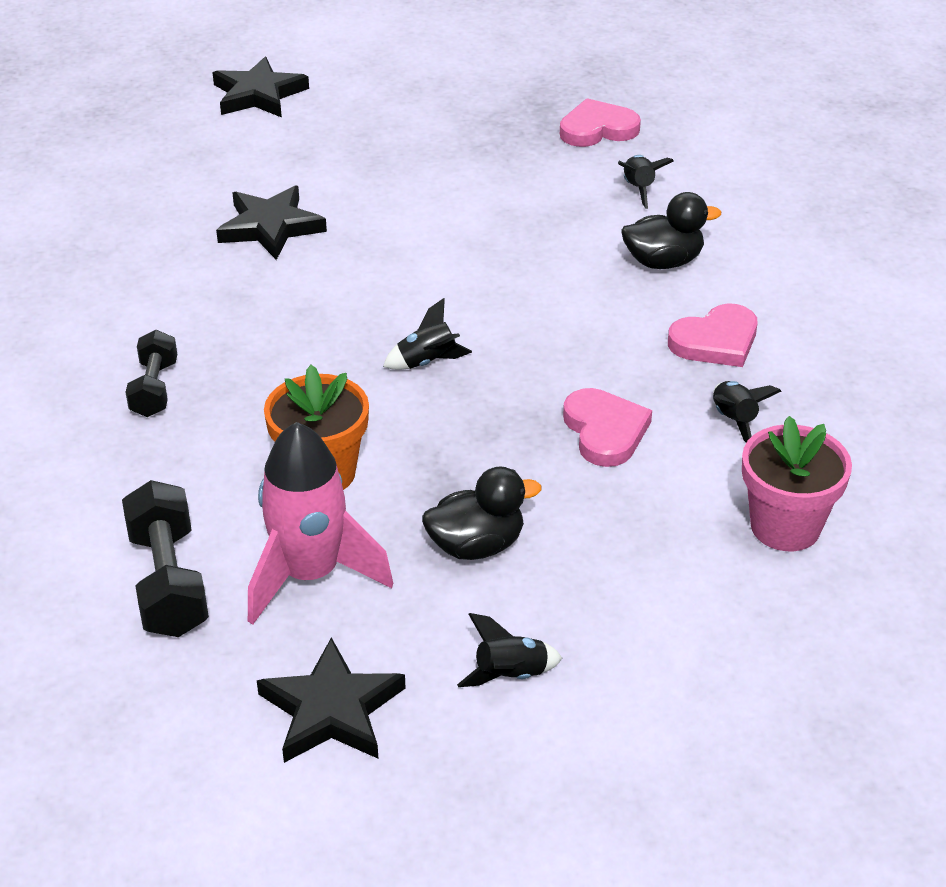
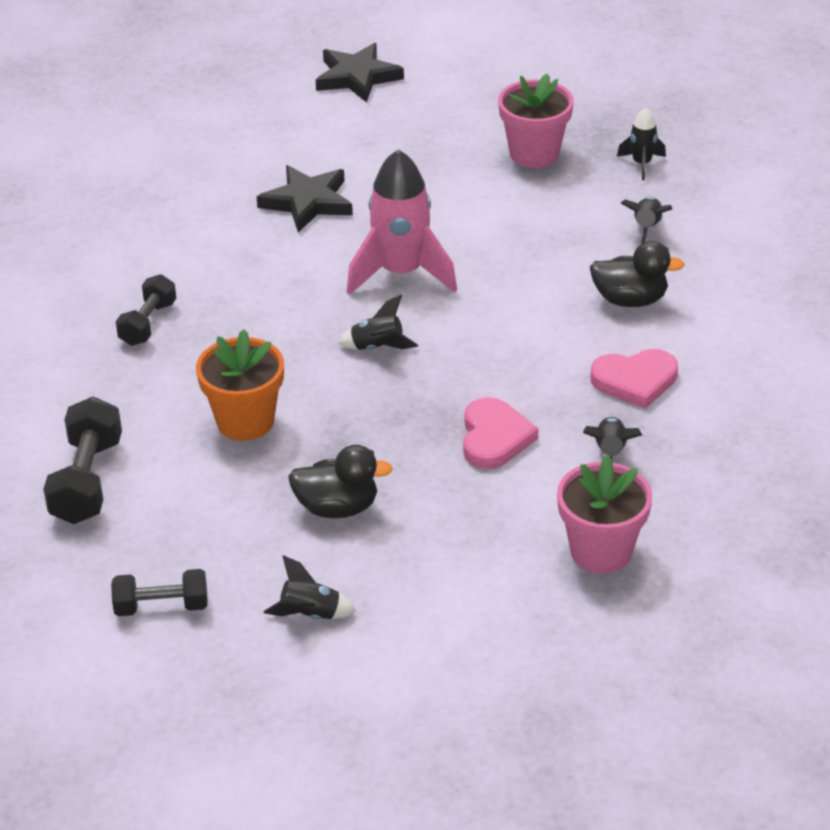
camera: 20 degrees right, 0 degrees up
pink rocket [248,422,393,625] -> pink rocket moved to [347,149,457,295]
black star [257,637,405,763] -> black dumbbell [111,569,208,616]
pink heart [560,98,641,147] -> black rocket [617,108,666,180]
none -> pink flower pot [498,73,574,168]

